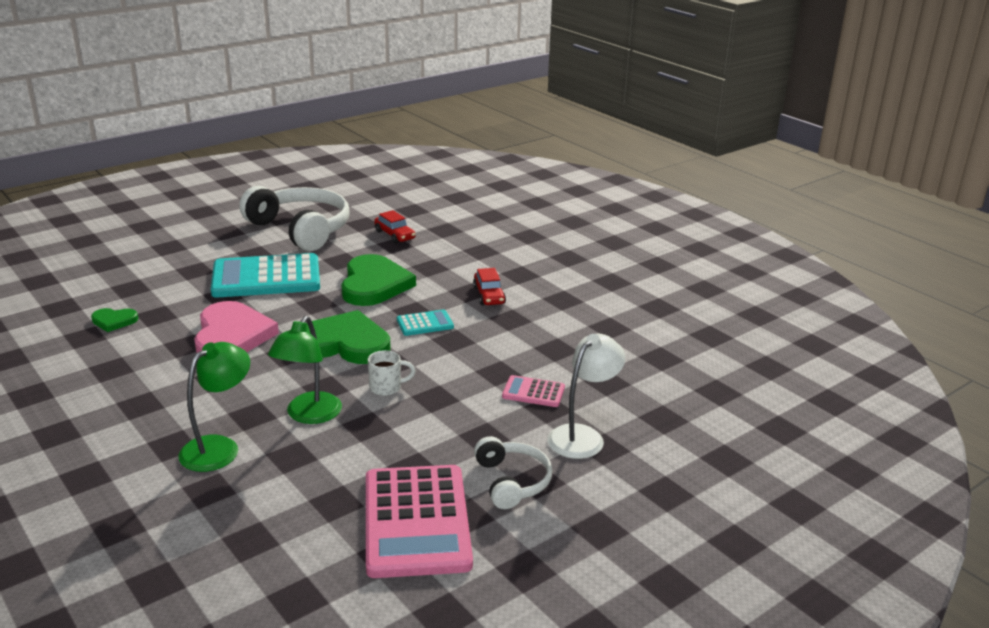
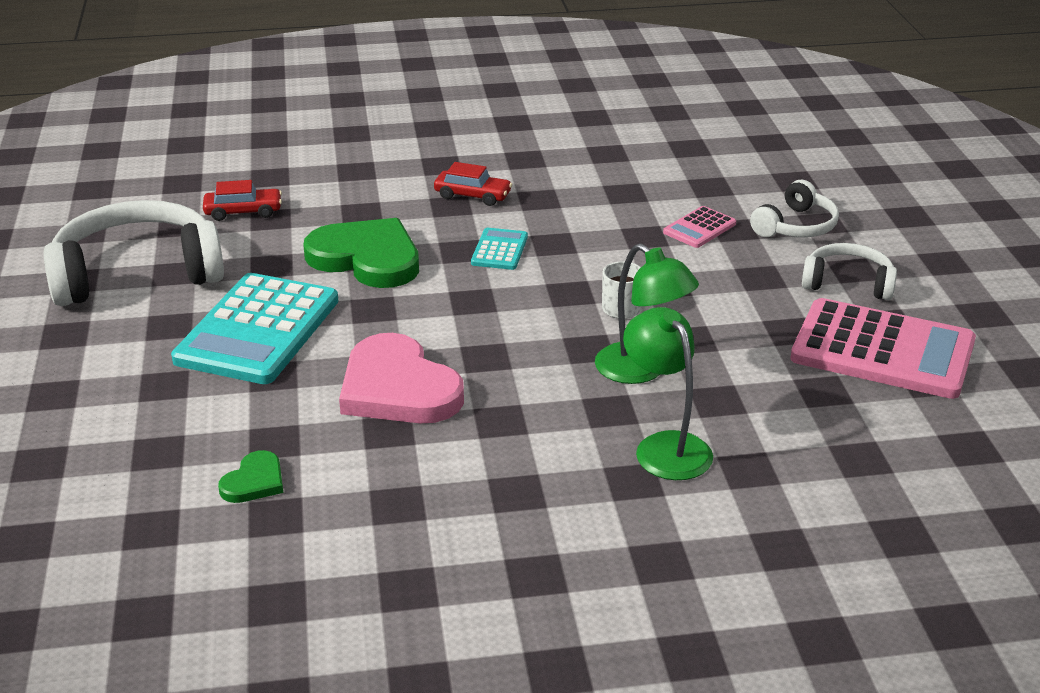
camera: 60 degrees left, 5 degrees up
pink heart [194,301,279,353] -> pink heart turned 150 degrees counterclockwise [339,333,464,423]
green heart [306,310,391,364] -> none
white lamp [547,334,625,459] -> white headphones [750,180,839,237]

